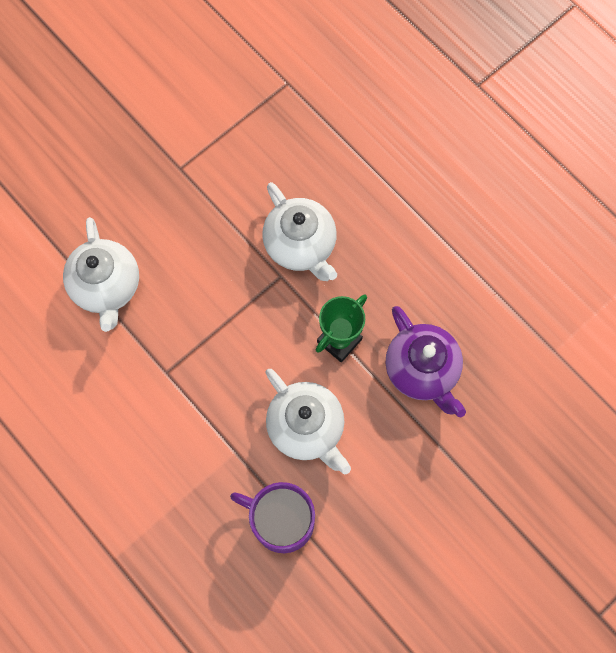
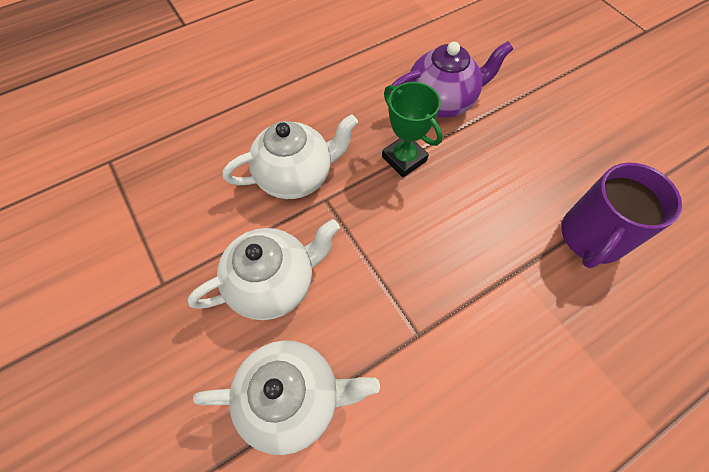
camera: 80 degrees left, 10 degrees down
white teapot [265,369,351,475] -> white teapot moved to [188,219,340,320]

